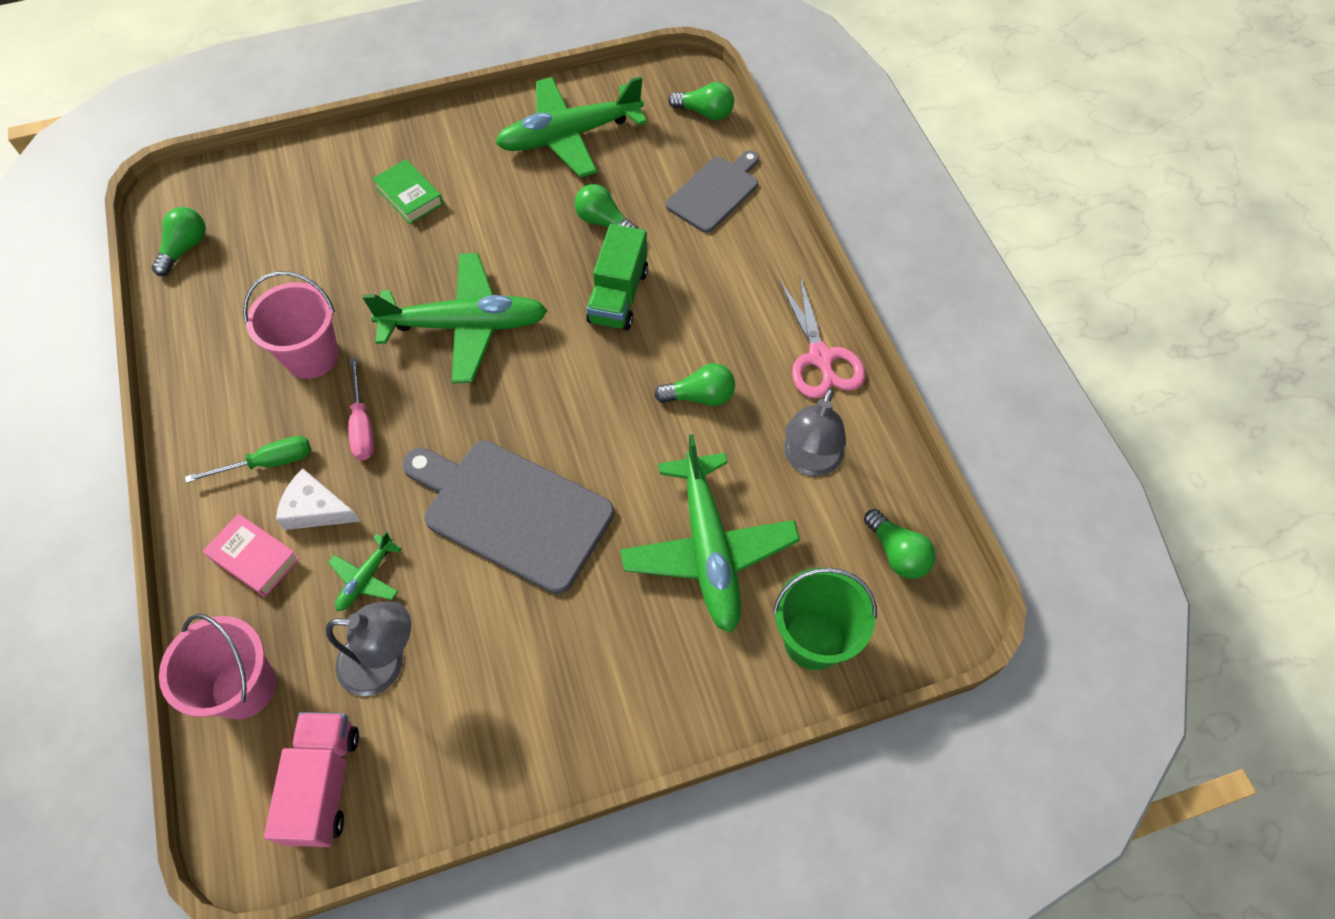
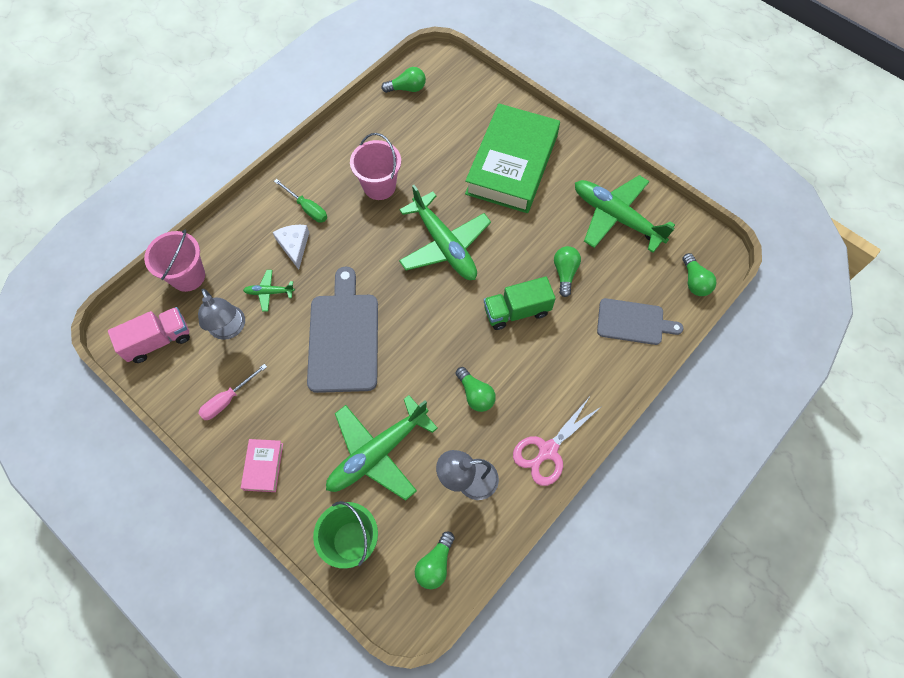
camera: 60 degrees right, 5 degrees up
pink book [203,514,300,597] -> pink book moved to [241,439,283,492]
pink screwdriver [348,358,374,460] -> pink screwdriver moved to [198,364,267,420]
green book [372,159,443,224] -> green book [465,103,560,213], size x2.44

